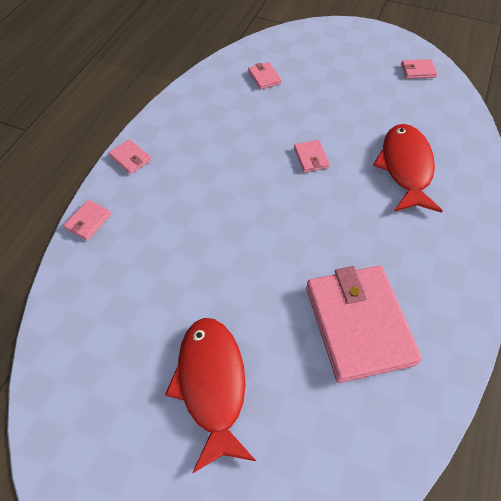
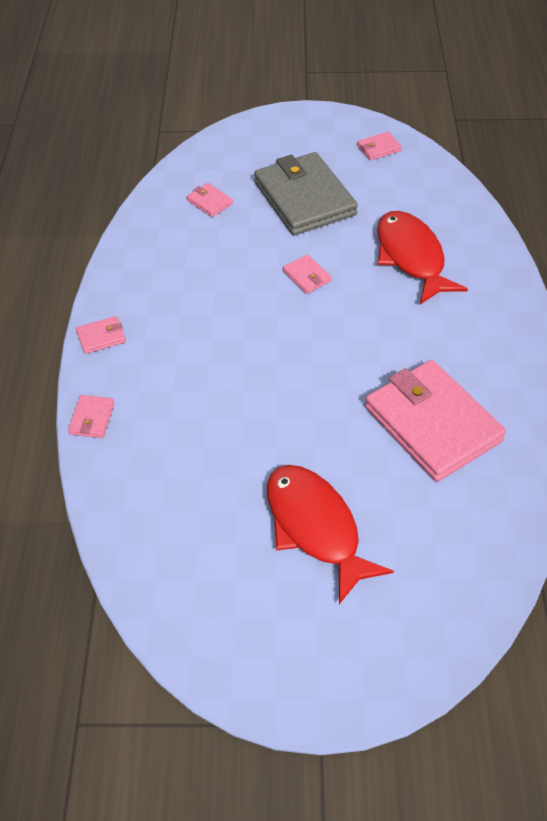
camera: 20 degrees left, 5 degrees down
pink wallet [109,139,151,174] -> pink wallet turned 45 degrees counterclockwise [76,316,126,354]
none -> grey wallet [254,152,358,235]

